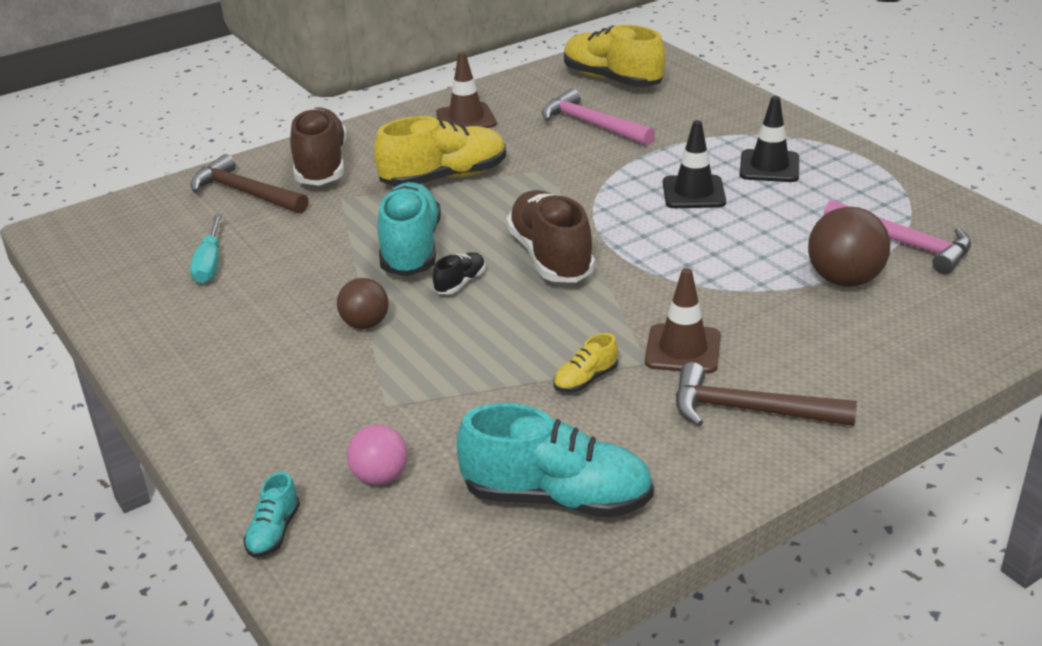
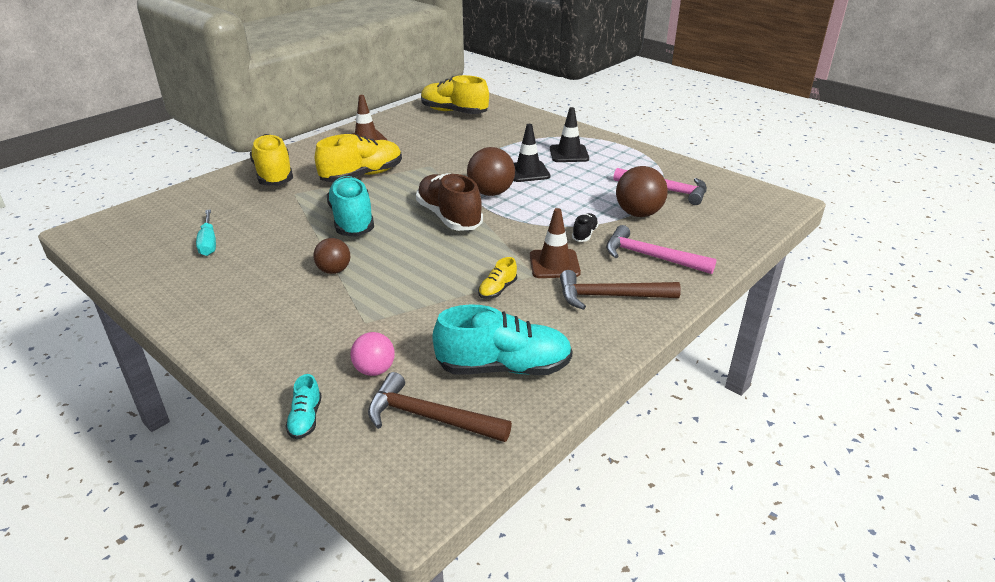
camera: 15 degrees left, 0 degrees up
brown hammer [191,154,309,214] -> brown hammer moved to [368,372,512,442]
brown shoe [290,107,347,186] -> yellow shoe [250,134,293,186]
black shoe [433,252,485,295] -> black shoe moved to [572,213,599,242]
pink hammer [542,89,655,146] -> pink hammer moved to [606,225,717,274]
none -> brown ball [467,147,515,196]

